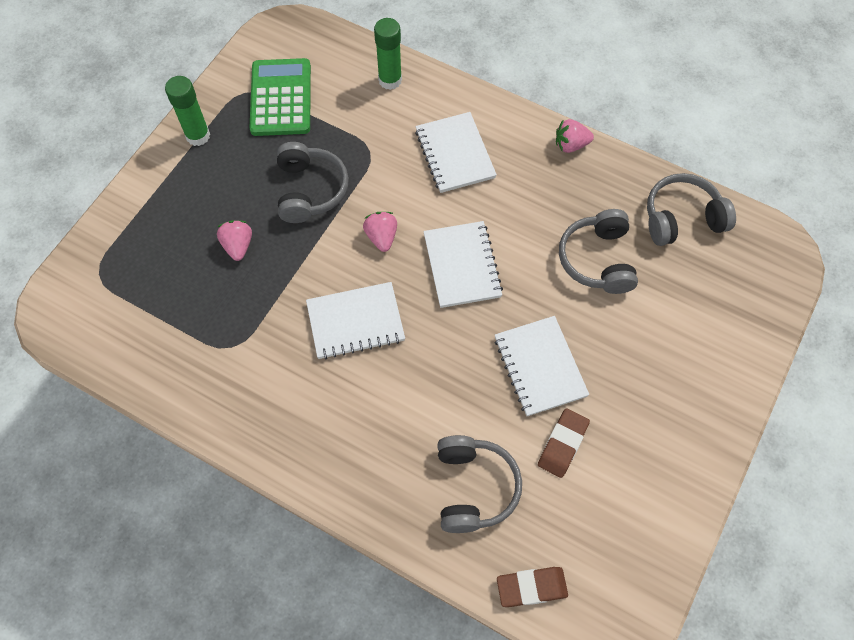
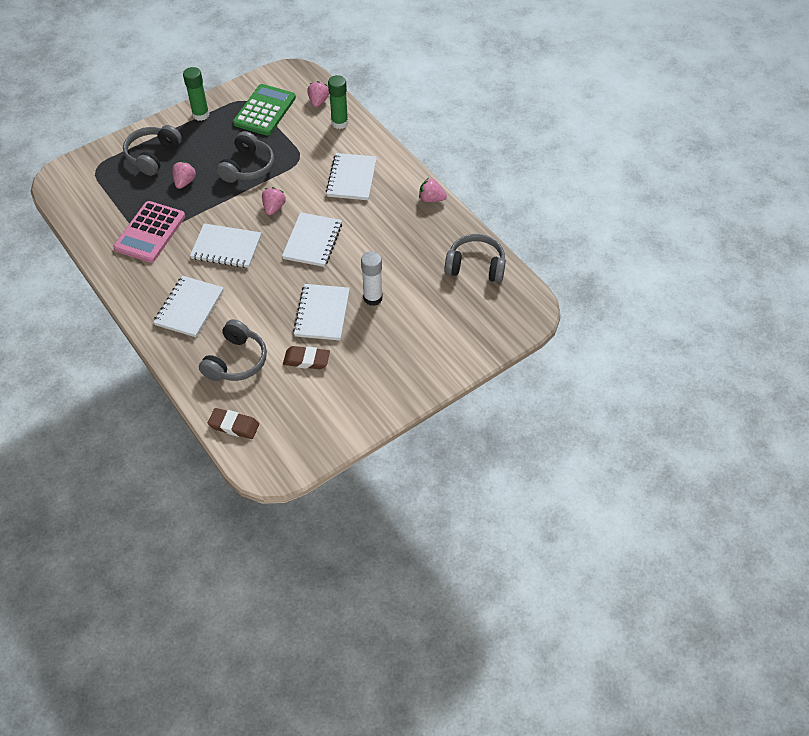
camera: 25 degrees right, 10 degrees down
brown eraser [538,408,590,478] -> brown eraser turned 45 degrees clockwise [283,346,330,369]
grey headphones [559,209,638,294] -> grey headphones moved to [123,125,182,176]
none -> pink calculator [113,201,185,263]
none -> white notebook [153,276,224,337]
none -> pink strawberry [307,81,329,107]
none -> white glue stick [361,251,383,306]

